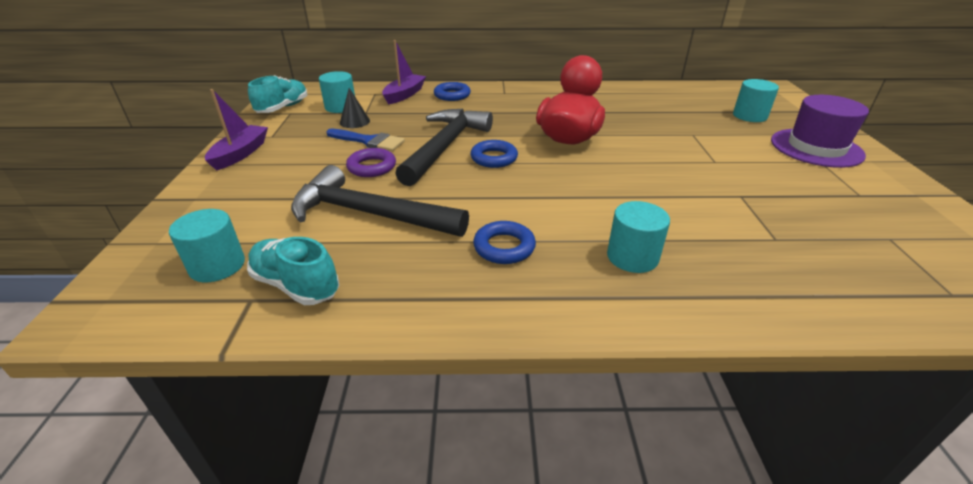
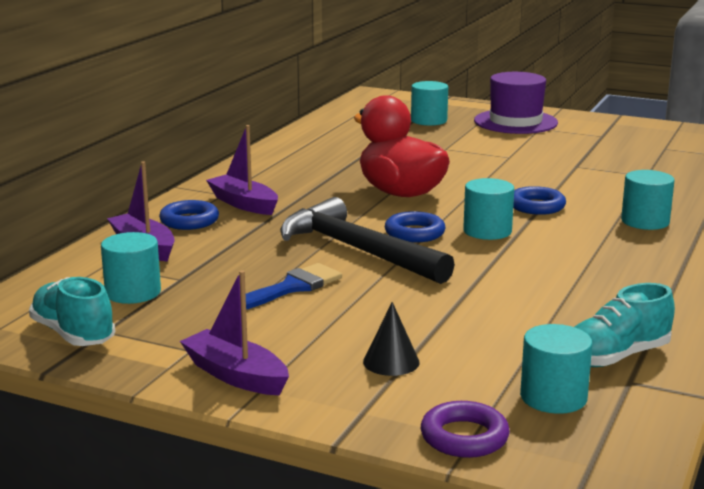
camera: 65 degrees left, 15 degrees down
black hammer [291,165,469,237] -> none
black cone [340,88,370,128] -> black cone moved to [363,302,420,376]
purple ring [346,148,396,177] -> purple ring moved to [421,401,510,458]
blue ring [473,221,536,264] -> blue ring moved to [513,186,566,215]
none -> purple boat [206,125,278,215]
none -> turquoise cylinder [463,178,514,240]

